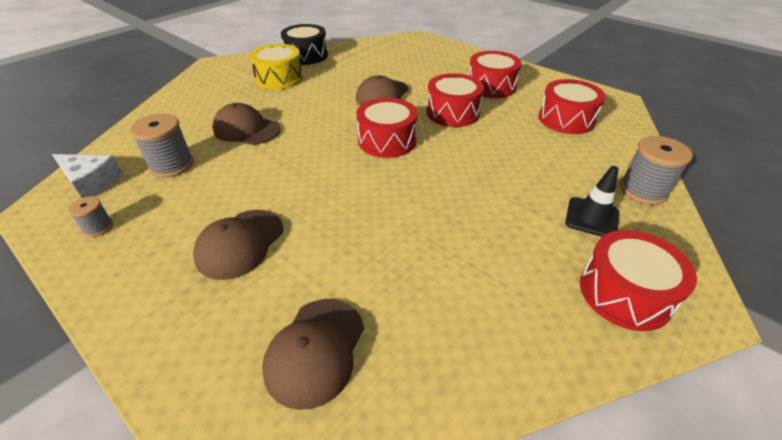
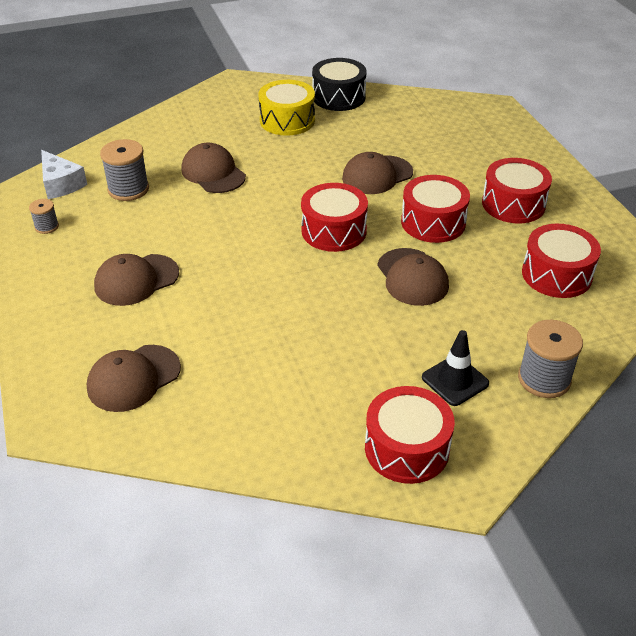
camera: 30 degrees right, 0 degrees up
none -> brown cap [377,248,449,306]

